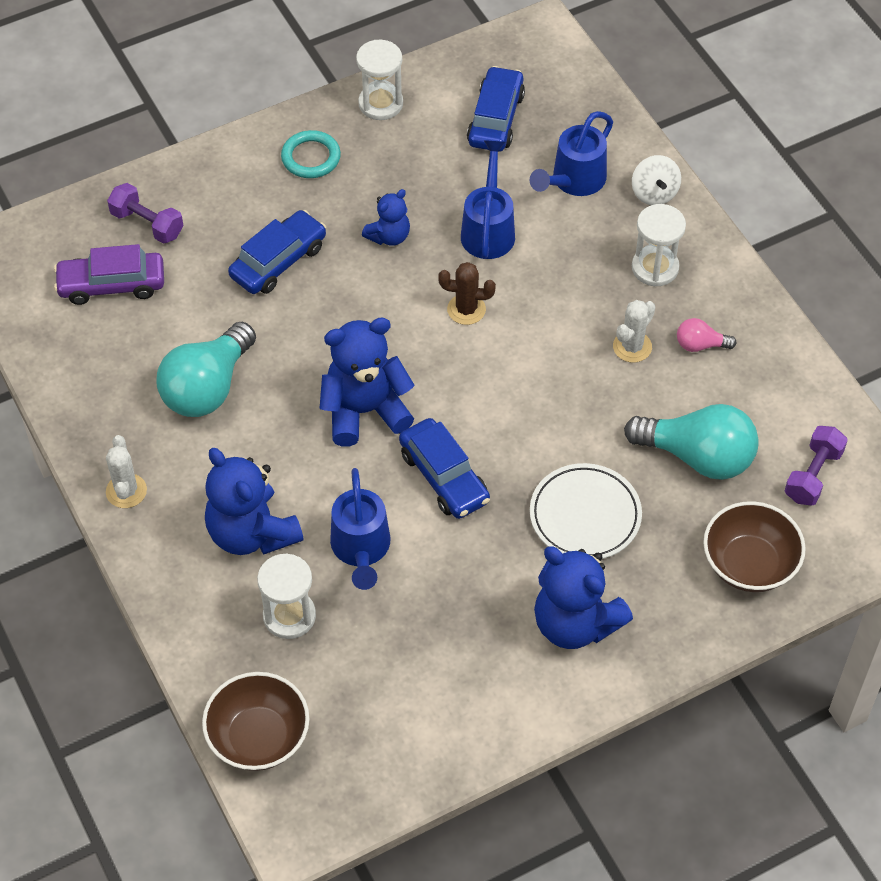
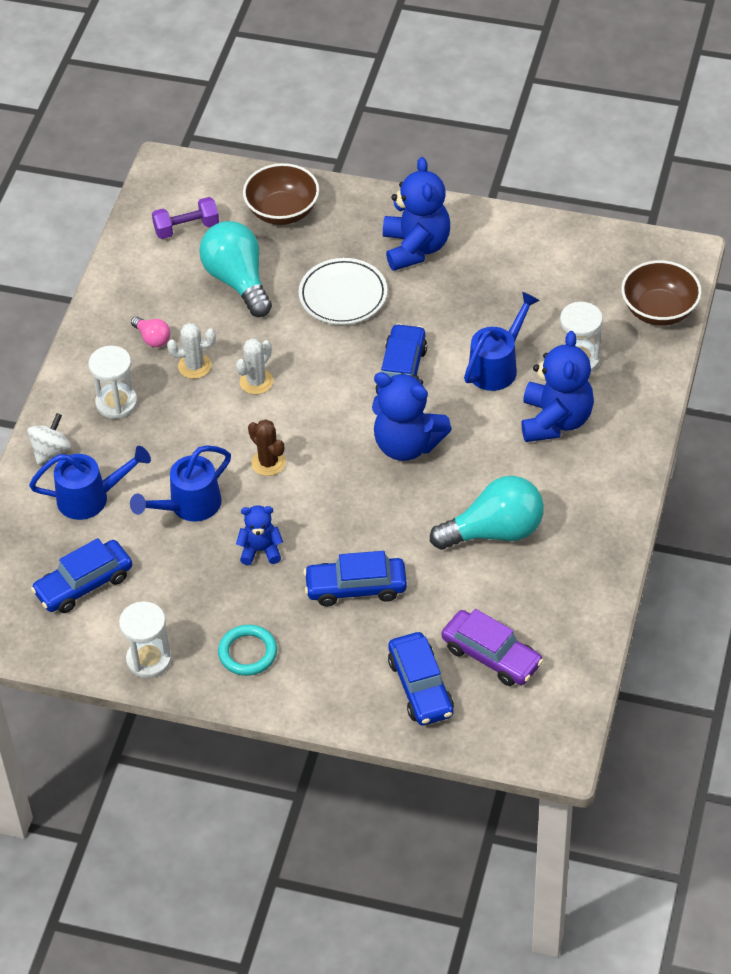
camera: 135 degrees left, 5 degrees down
white cactus [106,435,147,508] -> white cactus moved to [236,338,273,394]
purple dumbbell [107,183,183,244] -> blue car [388,632,454,726]

